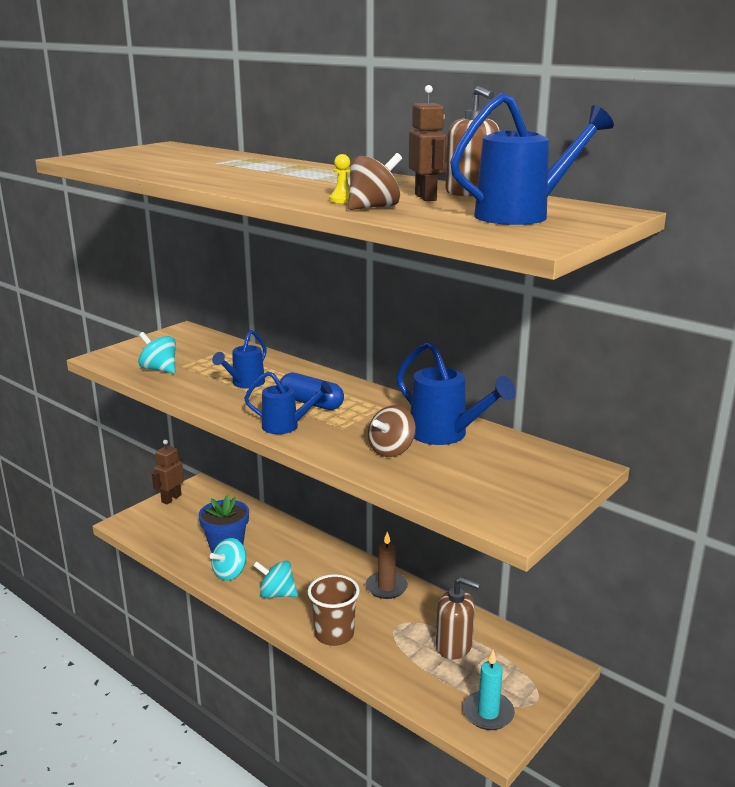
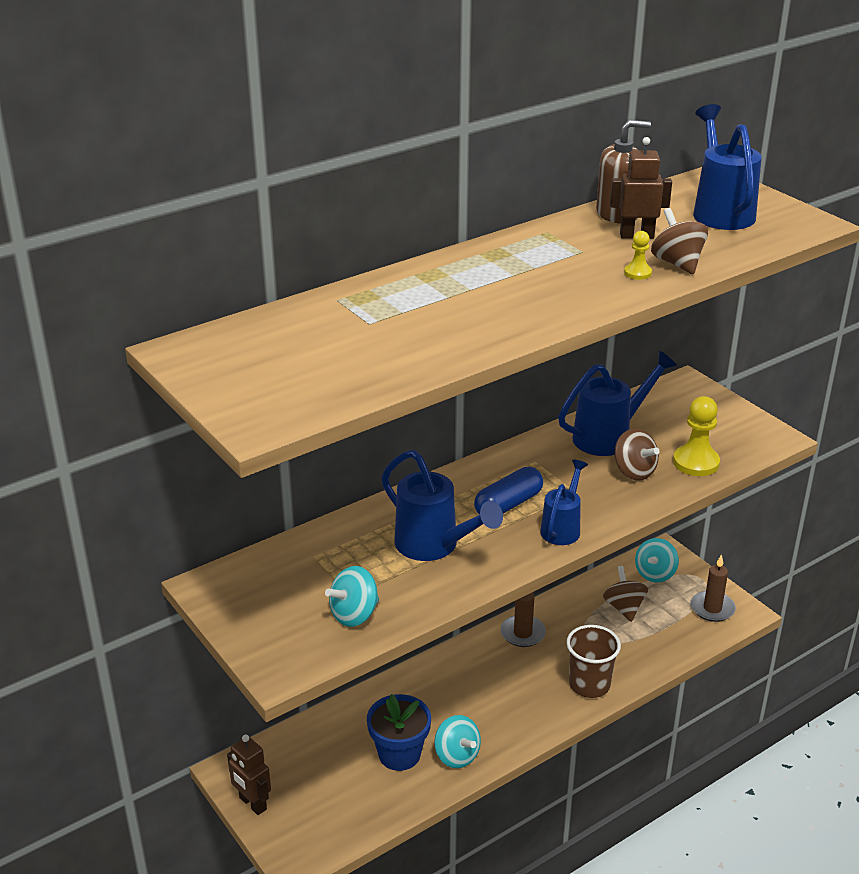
camera: 75 degrees left, 10 degrees up
blue watering can [212,330,267,388] -> blue watering can [381,450,503,561], size x1.56
turquoise spinning top [253,561,298,598] -> turquoise spinning top moved to [635,538,679,582]
brown soap dispenser [436,577,480,659] -> brown spinning top [603,566,648,622]
turquoise candle [463,650,515,730] -> brown candle [691,554,736,622]
none -> yellow pawn [673,396,720,476]

